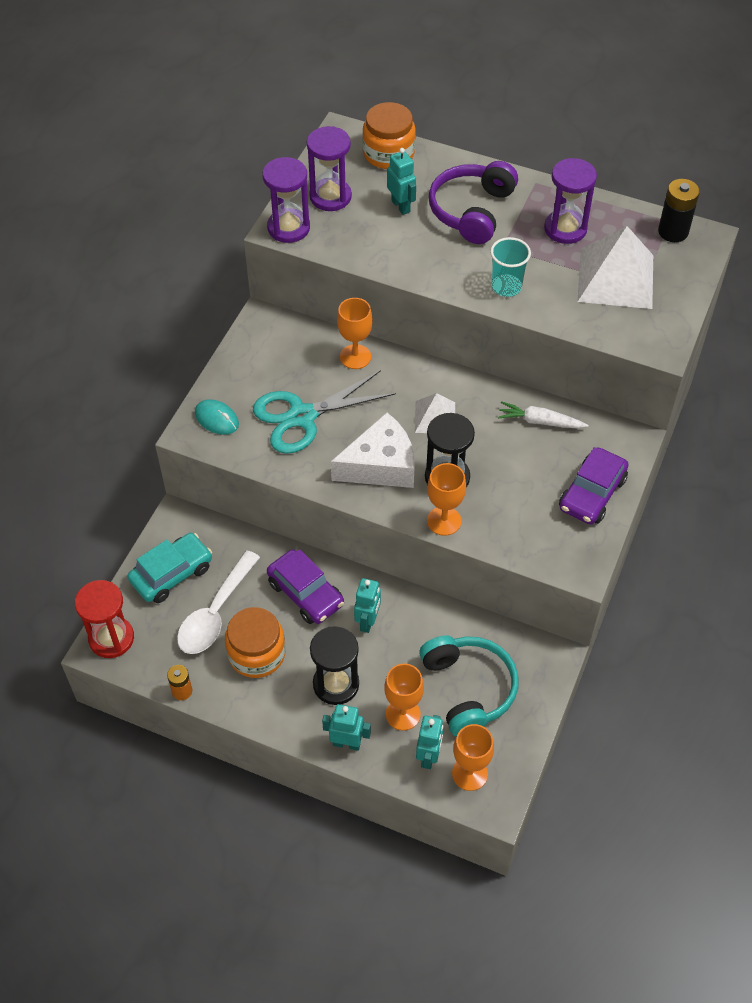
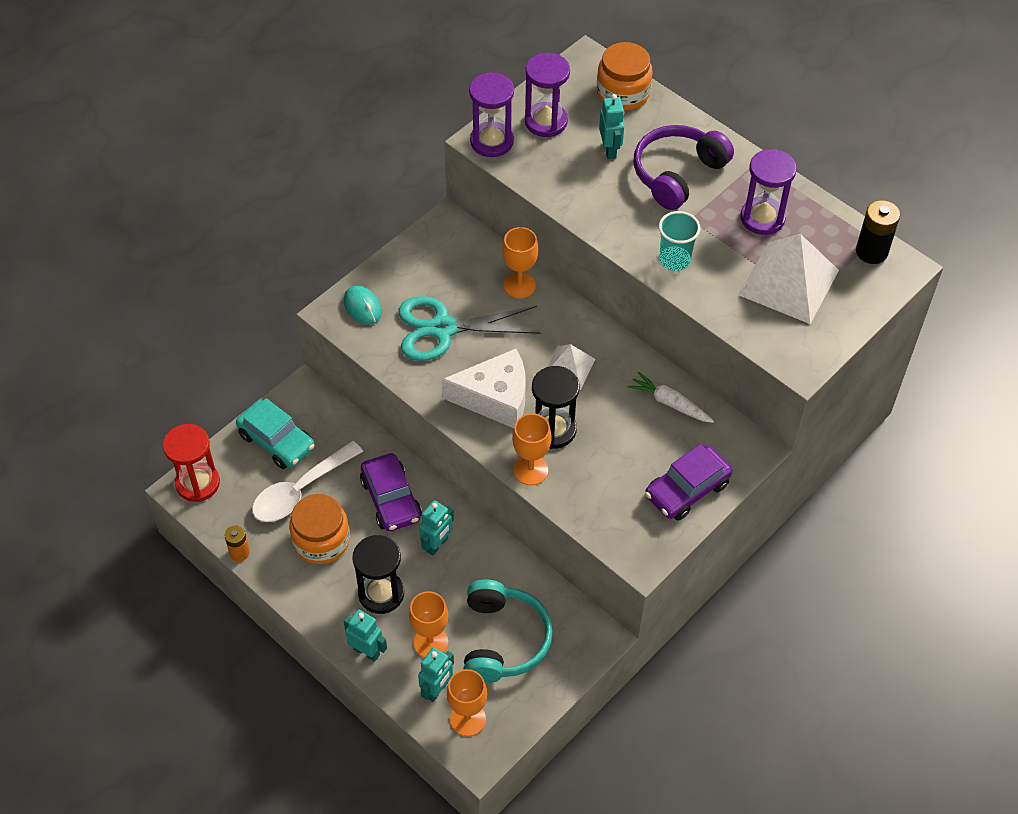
camera: 20 degrees right, 0 degrees up
turquoise car [127,533,212,603] -> turquoise car turned 60 degrees clockwise [236,398,315,469]

